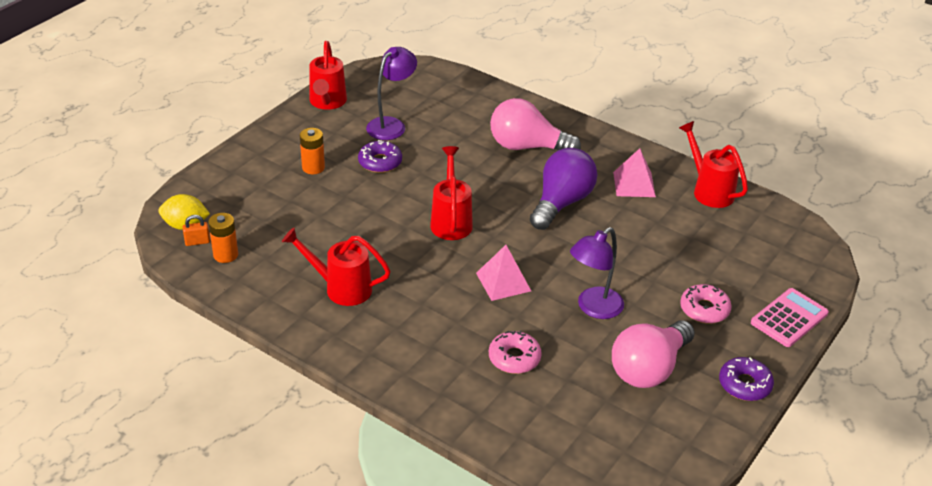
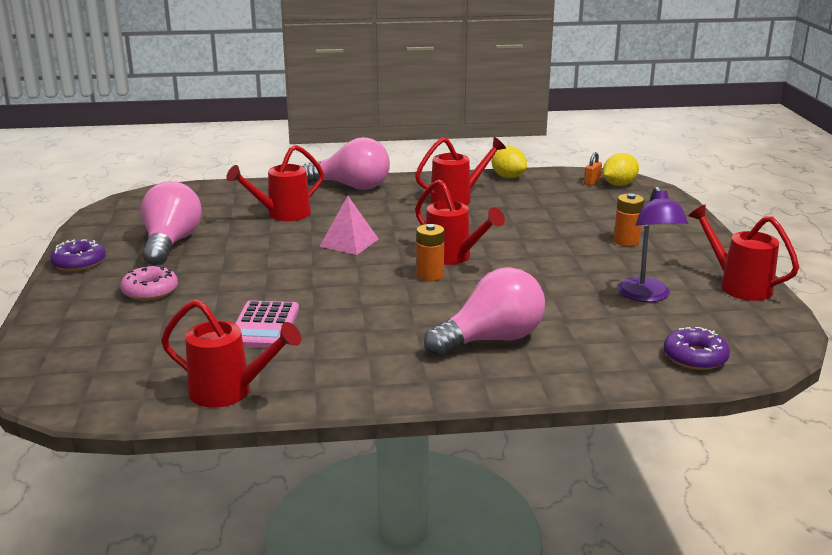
camera: 140 degrees right, 15 degrees down
orange battery [208,213,238,263] -> orange battery moved to [416,224,444,281]
purple donut [358,140,402,173] -> purple donut moved to [664,327,730,370]
pink donut [489,331,542,374] -> red watering can [226,145,324,221]
purple light bulb [530,148,598,230] -> none
purple lamp [570,227,624,319] -> none
pink pyramid [613,148,656,197] -> none
pink calculator [751,288,829,347] -> pink calculator moved to [235,300,299,348]
none -> pink light bulb [303,137,390,190]
none -> yellow lemon [491,146,527,178]

